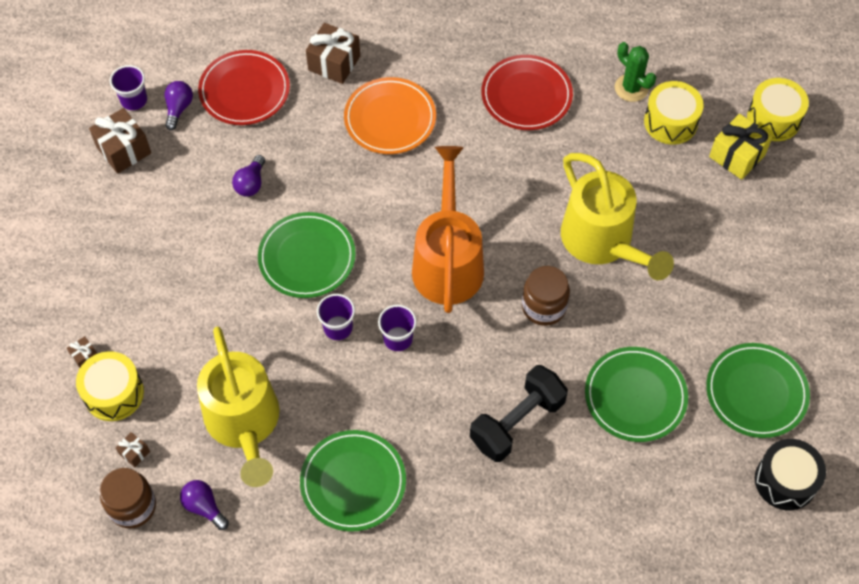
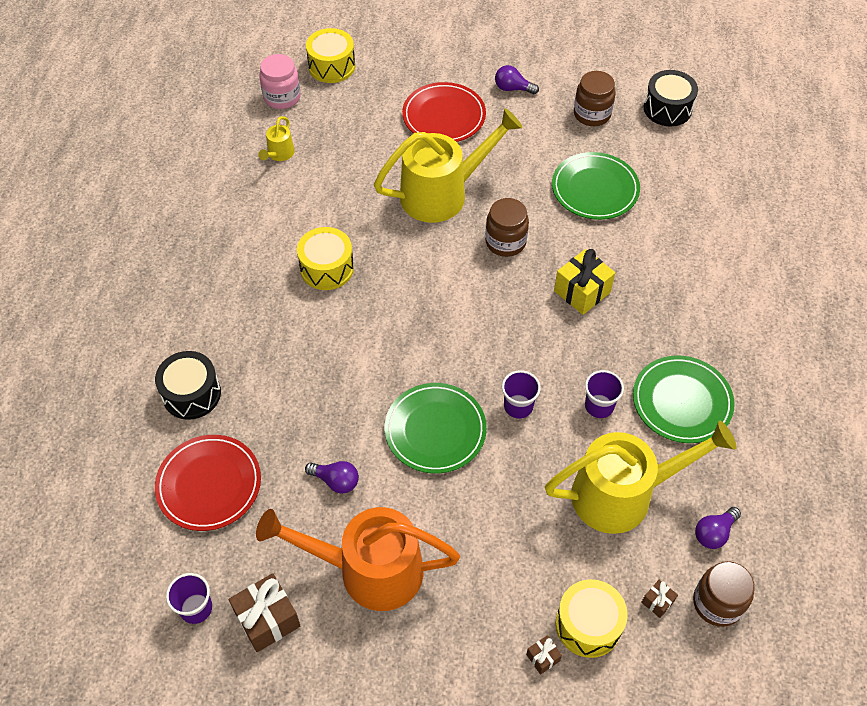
camera: 85 degrees left, 5 degrees down
purple light bulb [164,81,193,130] -> purple light bulb moved to [495,65,539,94]
brown gift [306,23,360,84] -> black drum [155,351,221,420]
orange plate [344,77,436,154] -> none
purple cup [378,305,417,351] -> purple cup moved to [585,370,624,418]
orange watering can [412,146,484,313] -> orange watering can moved to [256,507,460,611]
black dumbbell [470,365,568,462] -> none
red plate [481,55,573,130] -> red plate moved to [402,82,486,142]
green cactus [615,42,656,102] -> yellow watering can [258,116,295,161]
yellow drum [644,81,704,145] -> yellow drum moved to [297,227,354,290]
green plate [706,343,810,438] -> brown jar [574,71,616,126]
yellow gift [709,114,773,180] -> yellow gift moved to [554,249,615,315]
none -> pink jar [259,54,301,109]

